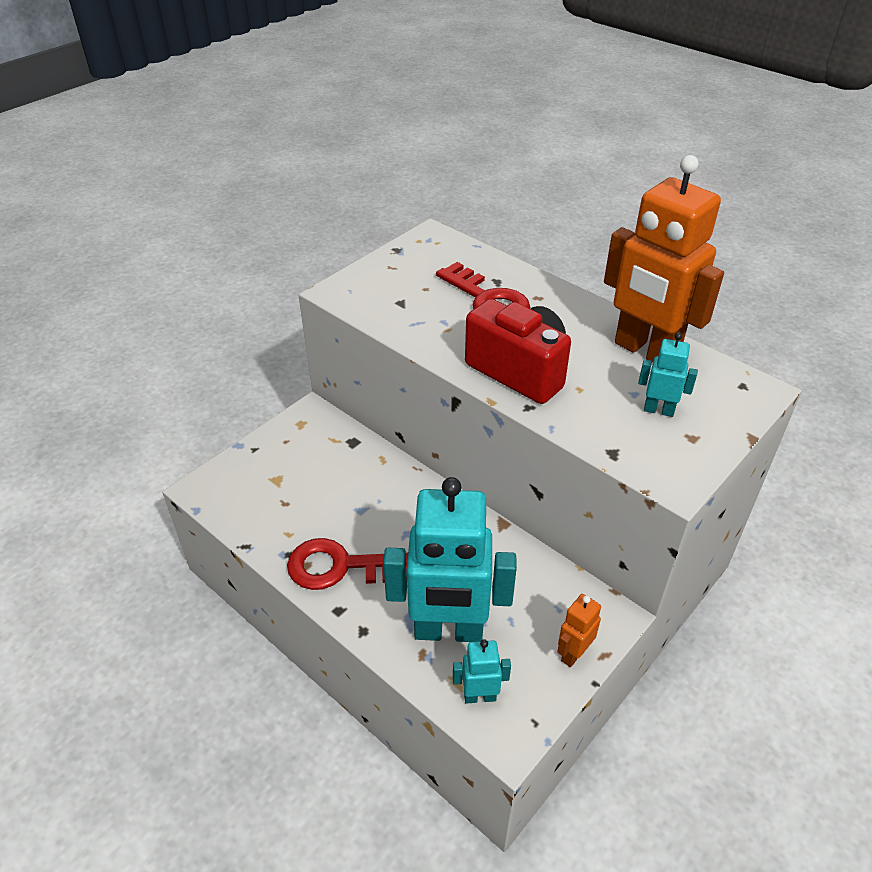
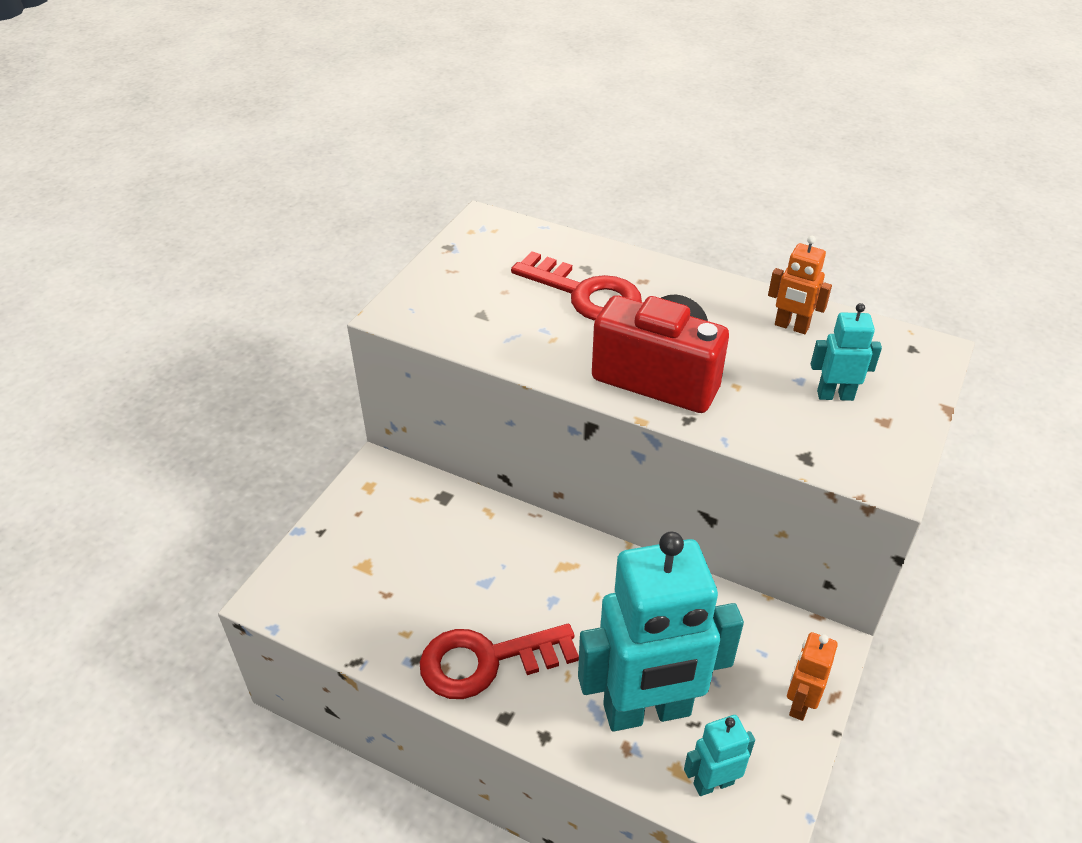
camera: 15 degrees left, 0 degrees up
orange robot [604,155,724,363] -> orange robot [768,236,832,334], size x0.44

